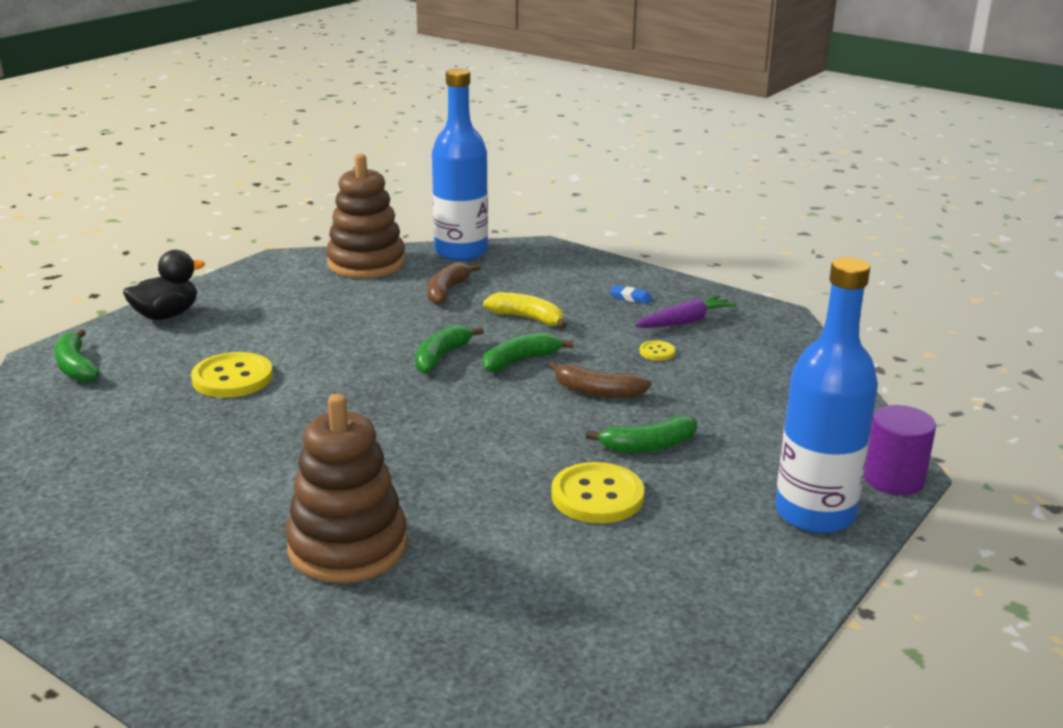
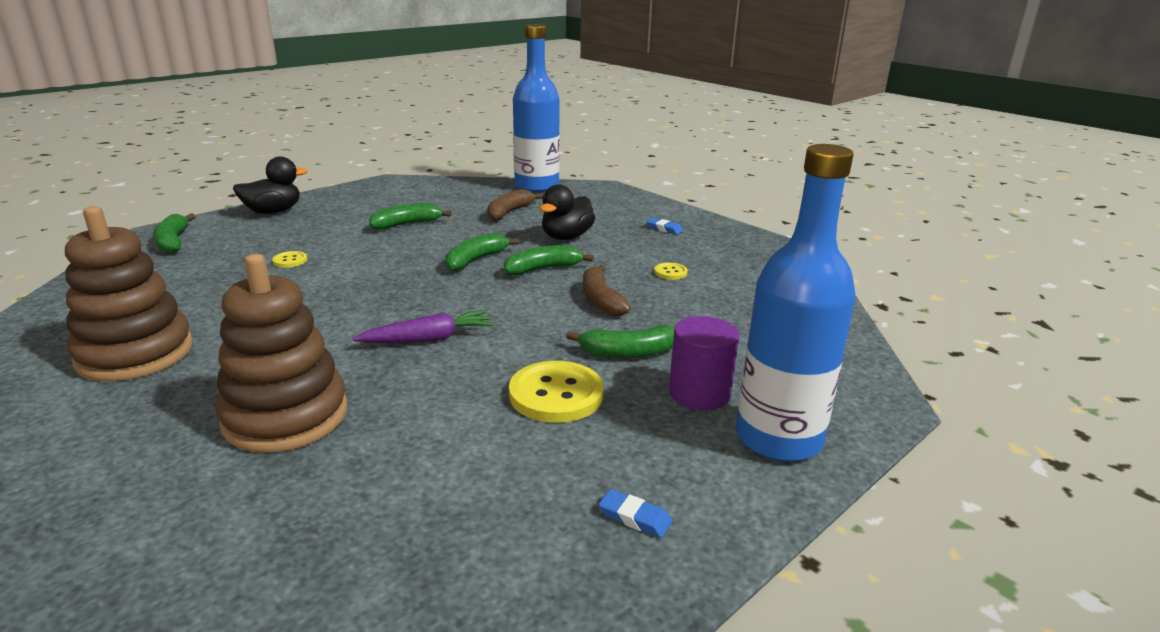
camera: 10 degrees right, 0 degrees up
yellow button [191,352,273,398] -> yellow button [272,251,307,268], size x0.47
brown stacking toy [326,154,405,278] -> brown stacking toy moved to [65,206,193,381]
yellow banana [483,292,567,329] -> black duck [540,184,595,240]
brown banana [548,361,651,398] -> brown banana turned 45 degrees clockwise [583,265,631,316]
purple carrot [635,295,737,328] -> purple carrot moved to [352,310,494,343]
purple cylinder [864,405,936,495] -> purple cylinder moved to [669,316,739,410]
none -> green banana [369,203,452,230]
none -> blue eraser [599,489,672,538]

